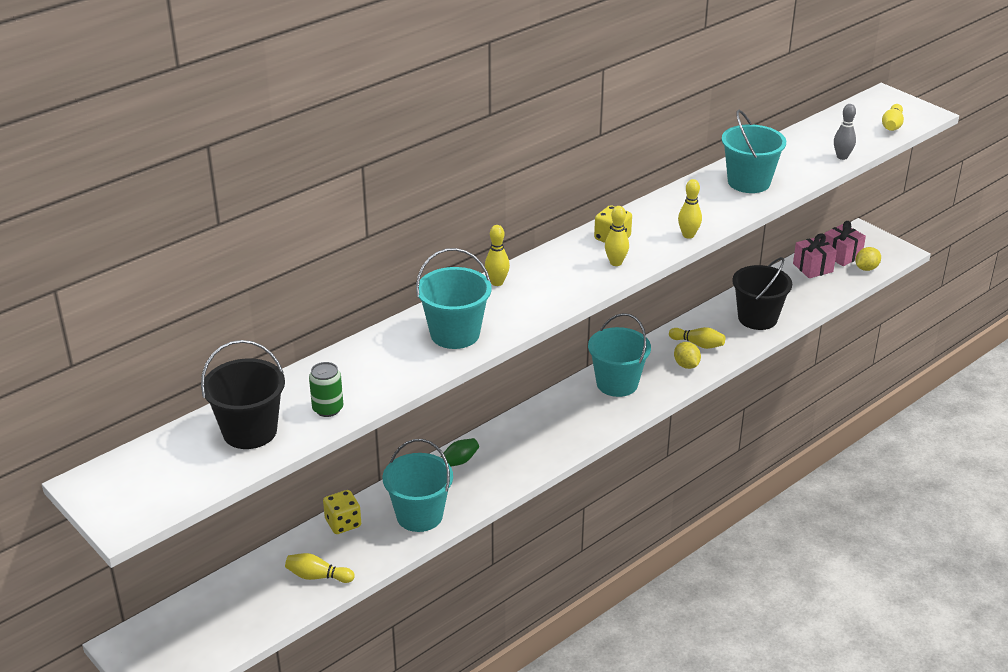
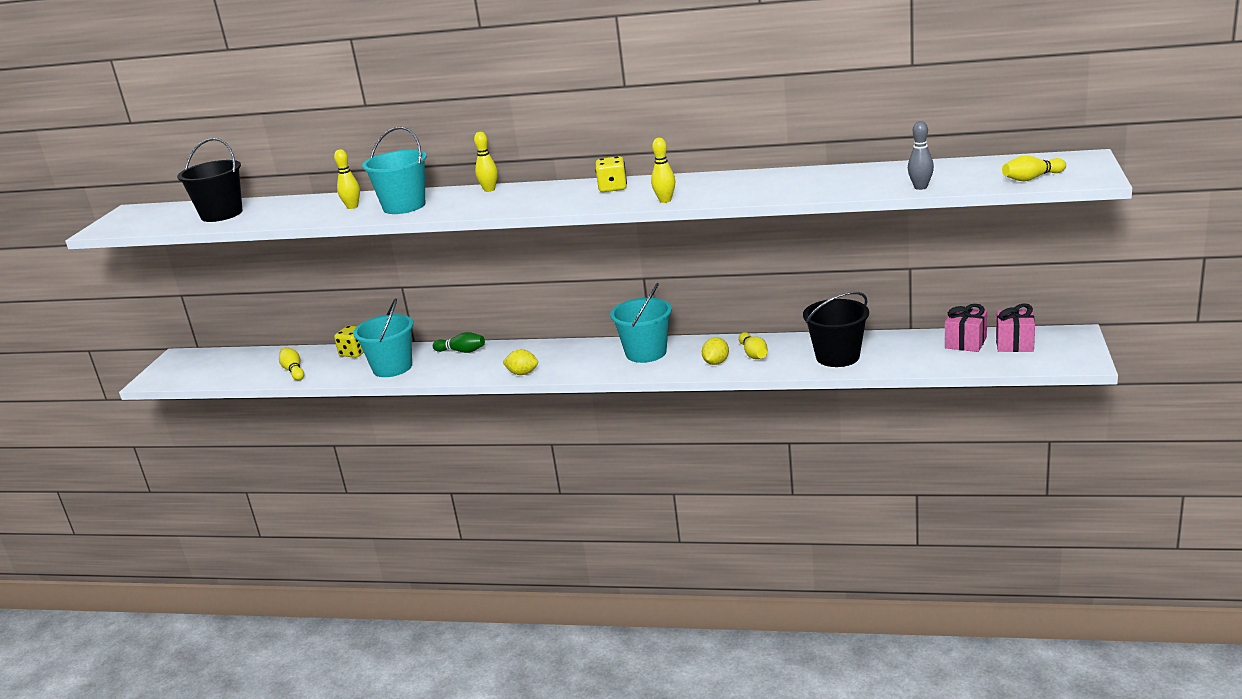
camera: 55 degrees right, 10 degrees down
green can [309,362,343,417] -> none
yellow bowling pin [605,206,629,266] -> yellow bowling pin moved to [334,149,360,209]
turquoise bucket [722,110,786,193] -> none
yellow lemon [855,247,881,271] -> yellow lemon moved to [502,349,538,375]

